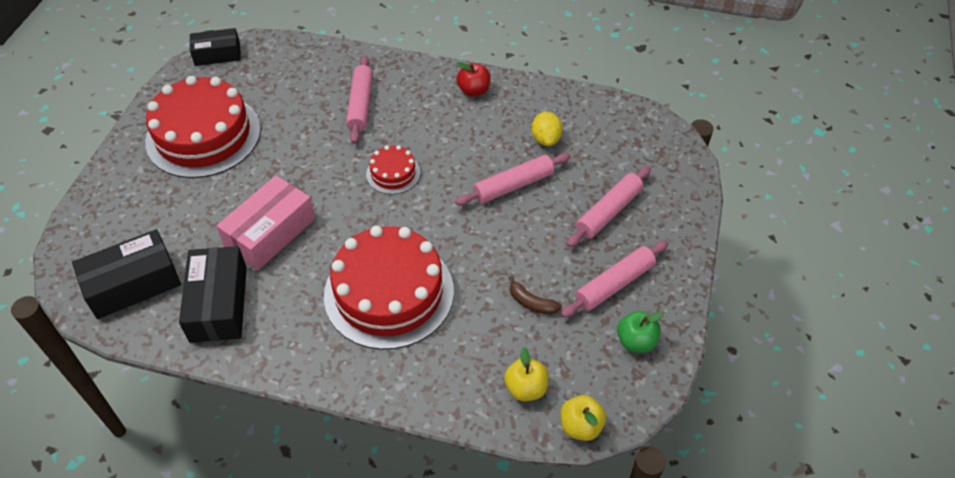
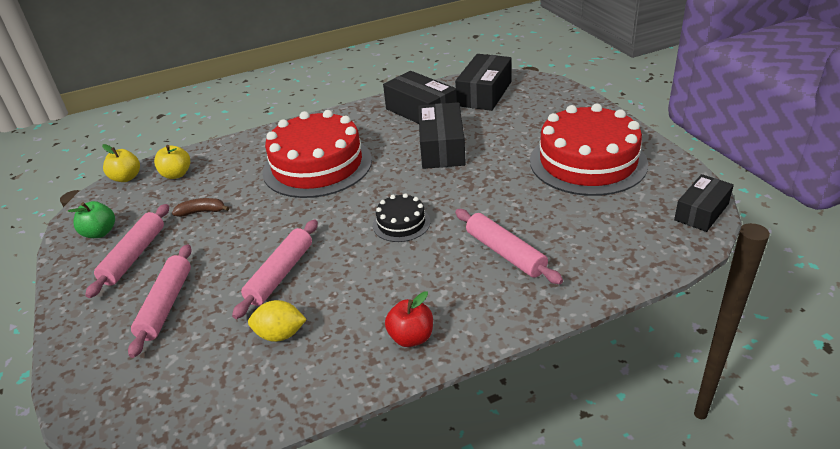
camera: 145 degrees right, 15 degrees down
pink box [217,175,315,270] -> black box [418,102,466,169]
red cake [366,145,420,194] -> black cake [373,193,430,242]
yellow lemon [531,112,563,146] -> yellow lemon turned 45 degrees counterclockwise [248,300,307,342]

